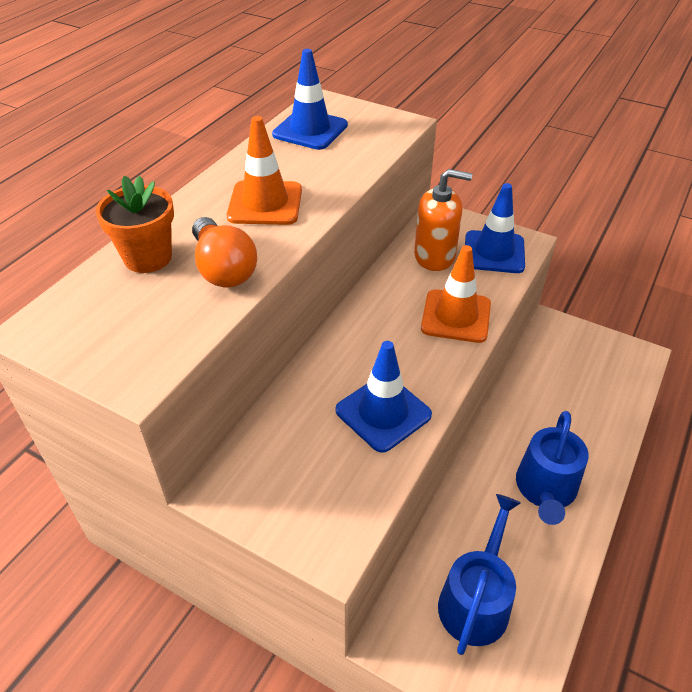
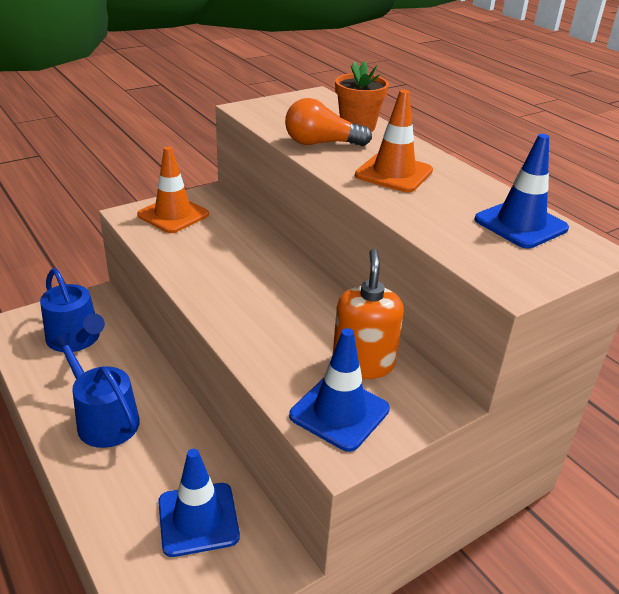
camera: 115 degrees right, 10 degrees down
blue traffic cone [335,341,432,453] -> blue traffic cone moved to [158,449,240,557]
orange soap dispenser [414,169,472,271] -> orange soap dispenser turned 150 degrees clockwise [333,249,404,379]
orange traffic cone [421,245,491,343] -> orange traffic cone moved to [137,146,209,233]

